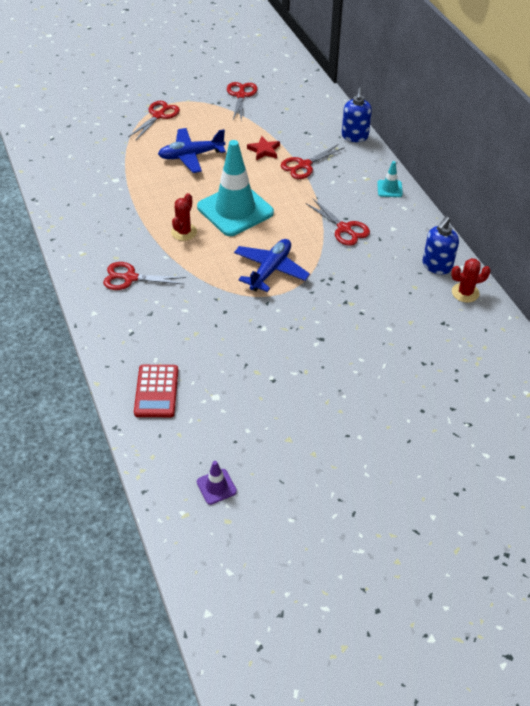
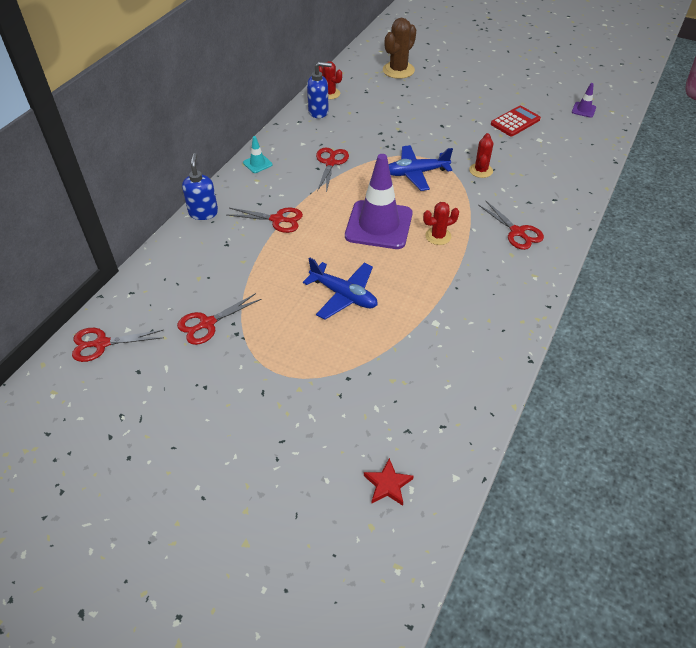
camera: 130 degrees left, 0 degrees up
red scissors [128,101,180,141] -> red scissors moved to [72,328,164,362]
red calculator [134,365,178,417] -> red calculator moved to [491,106,541,136]
turquoise traffic cone [197,140,274,236] -> purple traffic cone [345,154,412,249]
red star [247,136,280,160] -> red star moved to [364,458,414,506]
blue soap dispenser [342,87,372,142] -> blue soap dispenser turned 60 degrees counterclockwise [182,153,218,220]
none -> brown cactus [383,18,416,79]
none -> red cactus [469,133,493,178]

